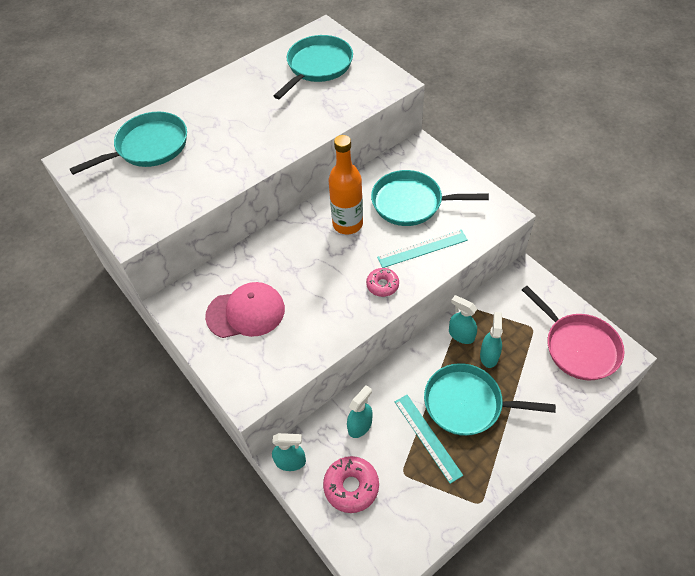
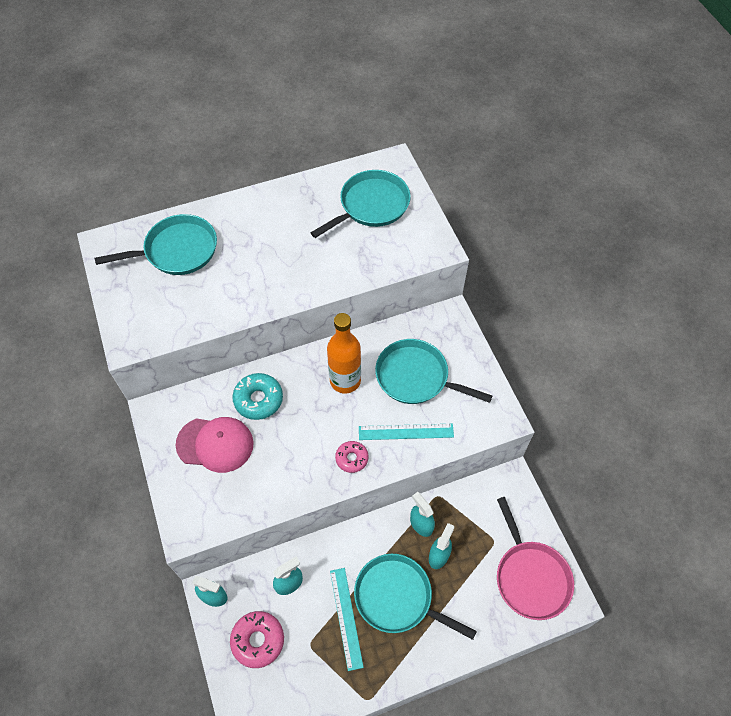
camera: 15 degrees right, 5 degrees up
none -> turquoise donut [232,373,283,420]

